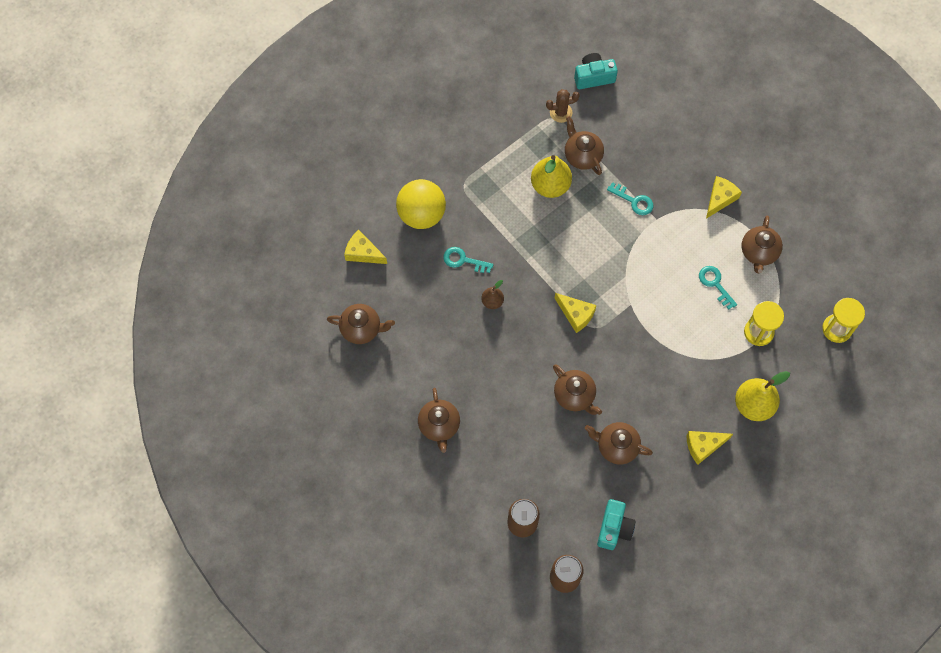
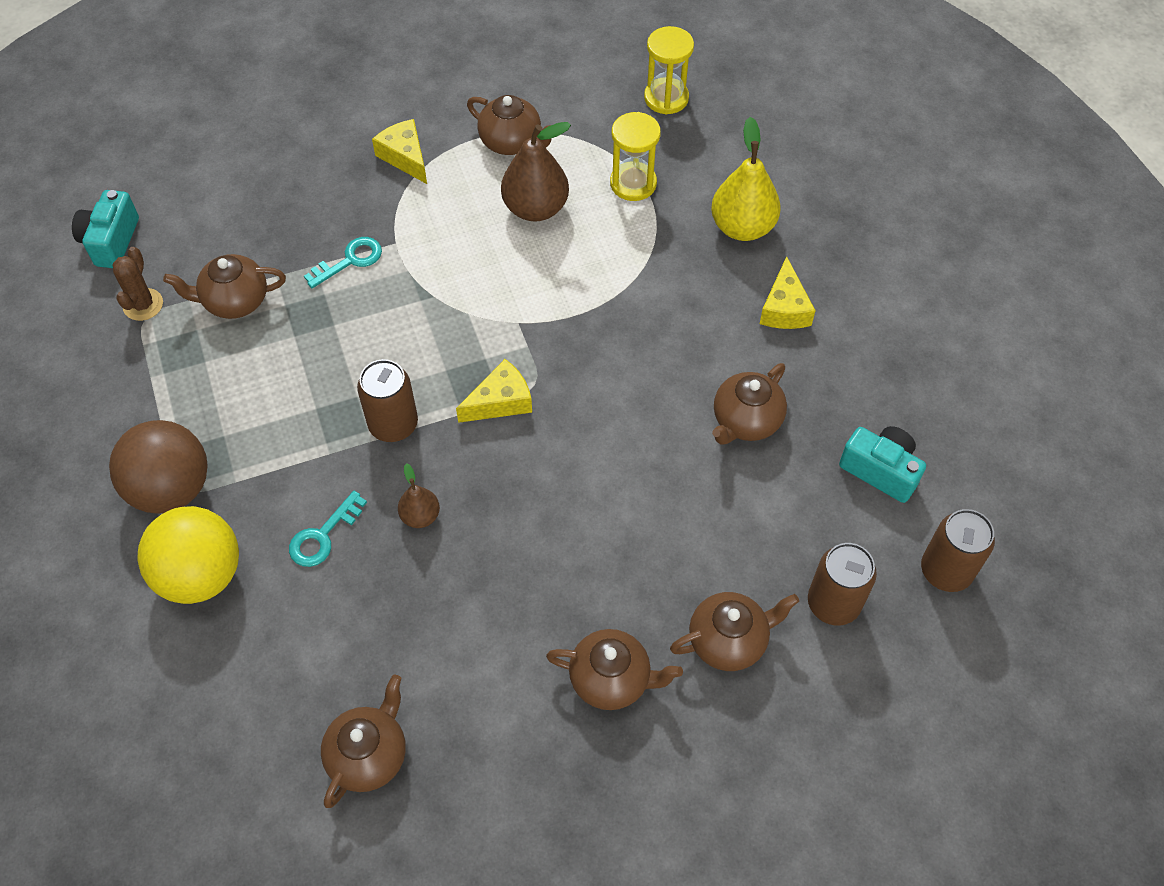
camera: 70 degrees left, 10 degrees down
yellow cheese [344,230,387,264] -> none
yellow pear [531,155,572,198] -> none
brown teapot [553,364,602,415] -> brown teapot moved to [670,592,799,671]
turquoise key [699,266,737,310] -> brown pear [501,122,571,221]
none -> brown ball [109,420,208,514]
none -> brown can [357,359,418,442]

